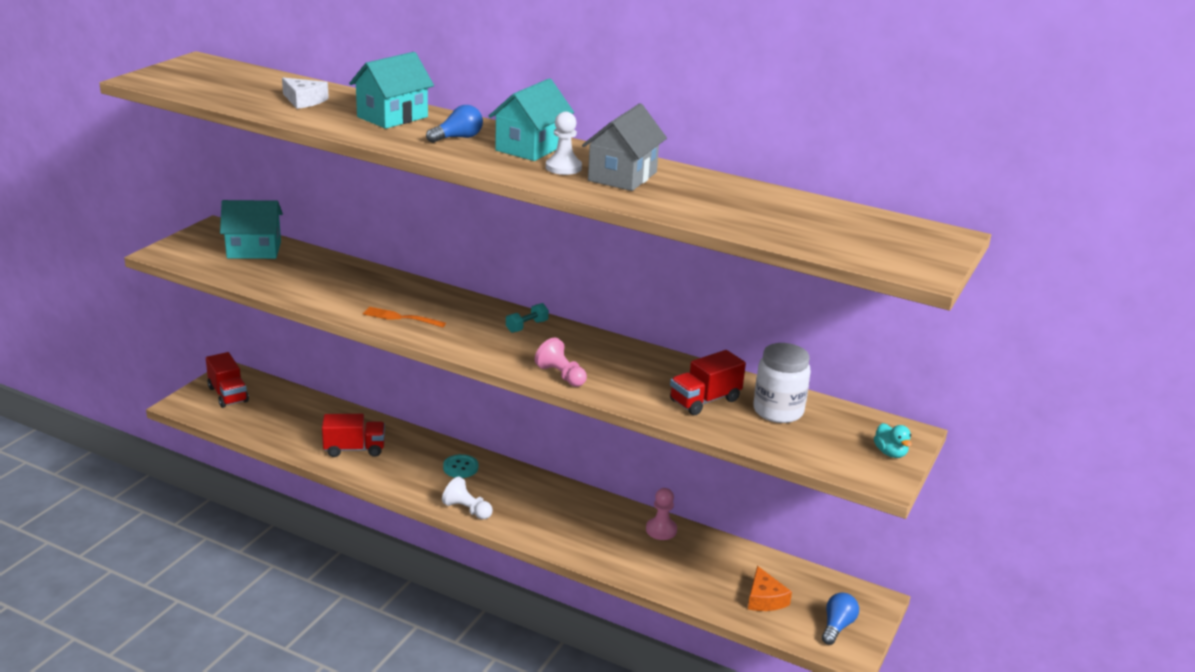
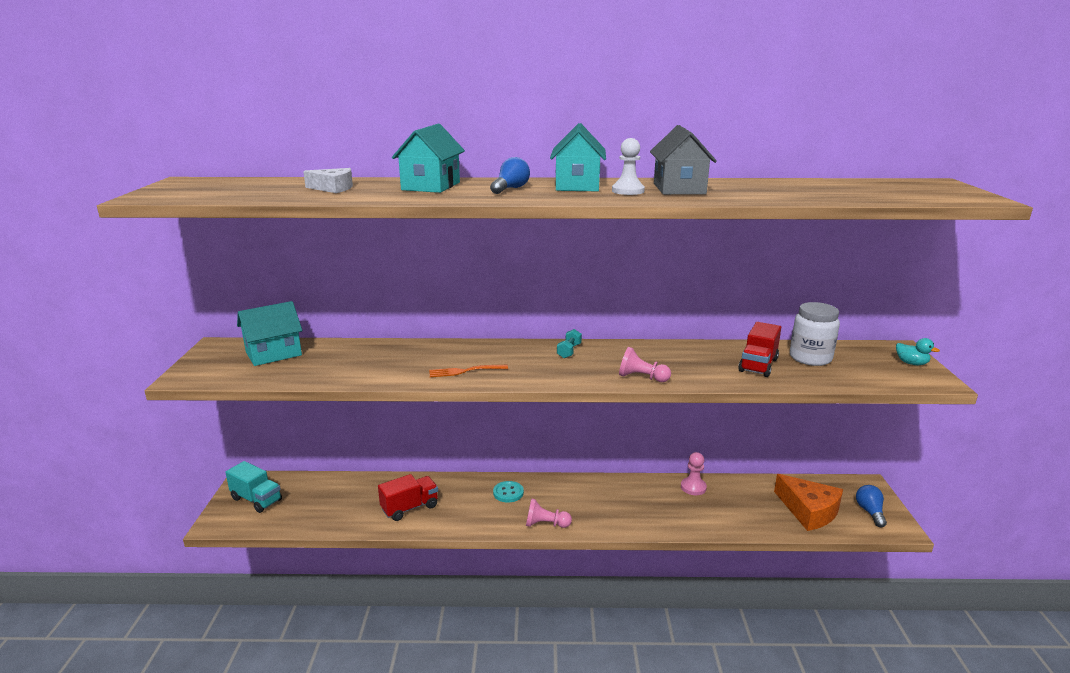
camera: 25 degrees left, 5 degrees down
red truck [206,352,249,408] -> turquoise truck [225,461,282,513]
white pawn [442,476,493,519] -> pink pawn [526,498,572,528]
orange cheese [748,566,792,611] -> orange cheese [774,474,843,531], size x1.64

